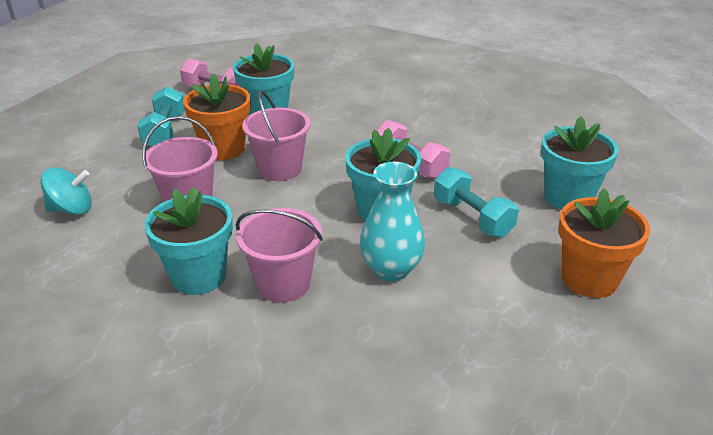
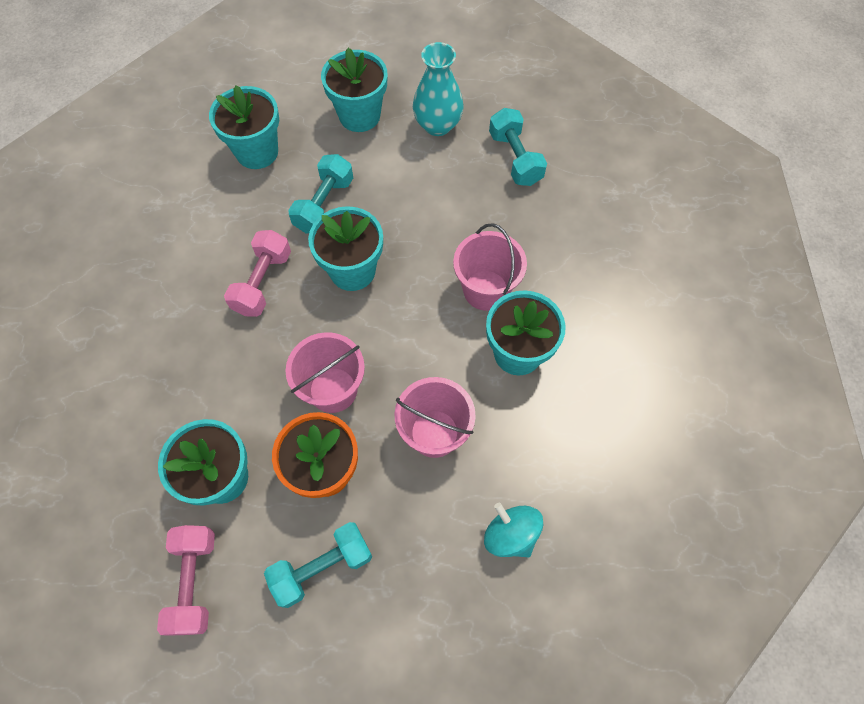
camera: 120 degrees left, 30 degrees up
turquoise vase [360,162,425,281] -> turquoise vase moved to [413,42,464,136]
orange flower pot [559,189,650,298] -> turquoise flower pot [321,48,387,132]
none -> turquoise dumbbell [489,108,547,186]

